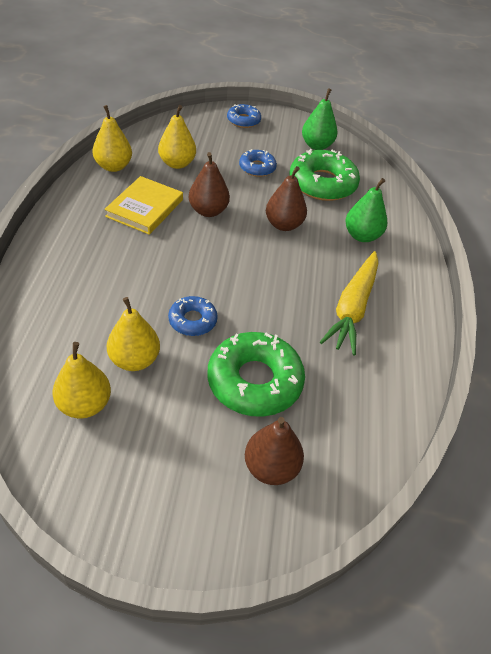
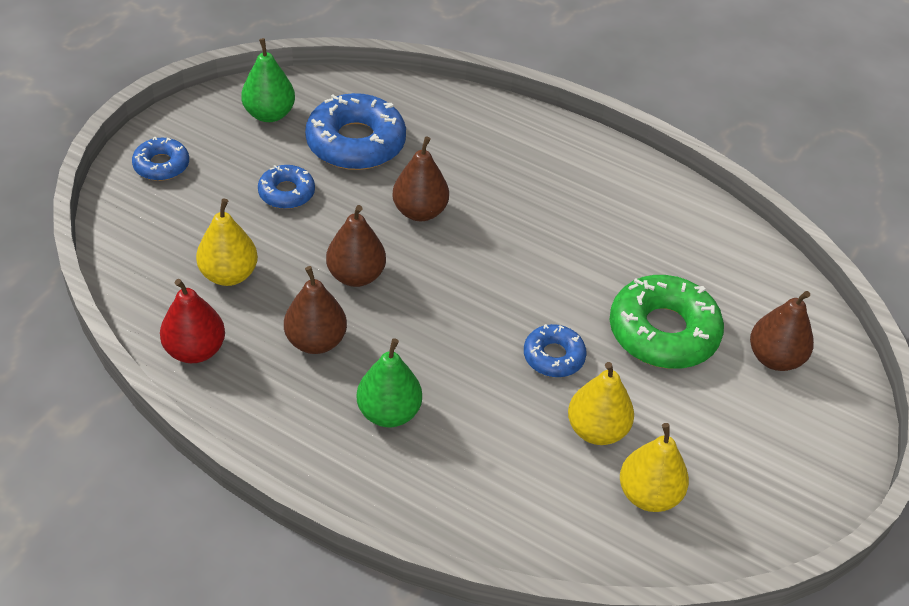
camera: 65 degrees left, 0 degrees up
yellow pear [92,105,132,172] -> red pear [160,279,225,363]
yellow book [104,176,183,235] -> brown pear [284,266,347,354]
green donut [290,149,360,201] -> blue donut [305,93,406,170]
yellow carrot [320,251,378,355] -> none
green pear [345,178,387,242] -> green pear moved to [357,338,422,427]

